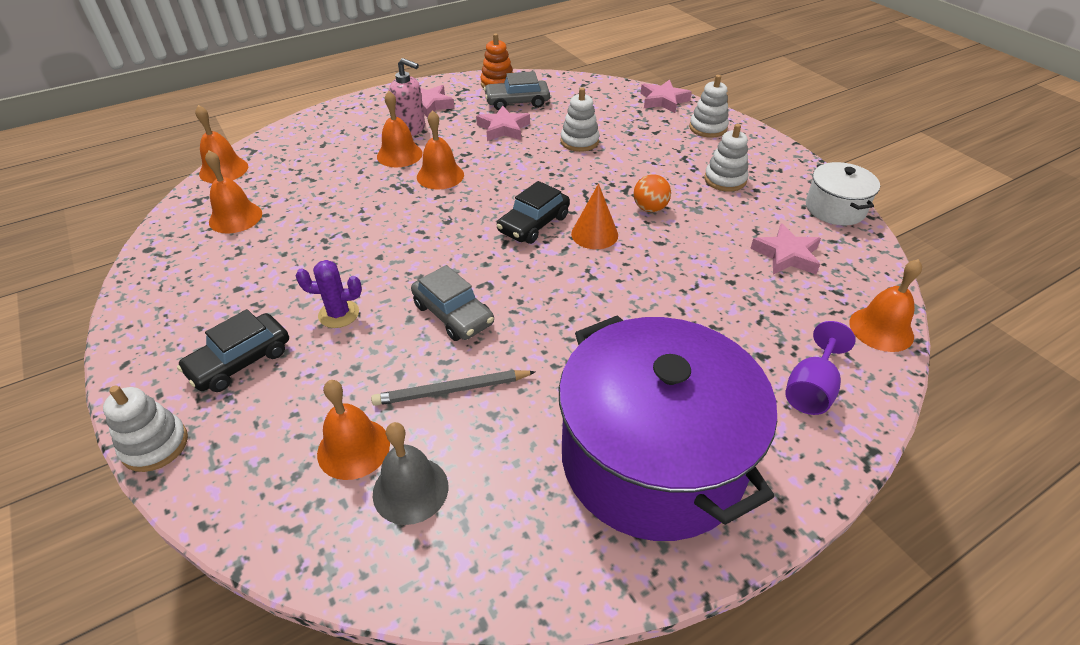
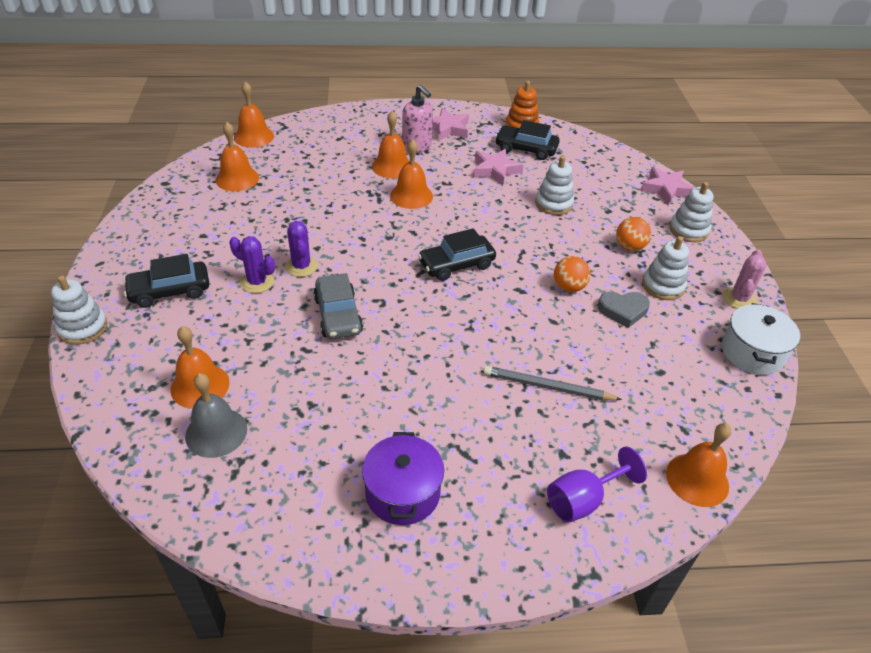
camera: 25 degrees right, 0 degrees up
grey pencil [371,370,535,406] -> grey pencil moved to [483,366,622,400]
grey car [484,71,550,110] -> black car [495,120,560,160]
purple pot [559,315,777,541] -> purple pot [362,432,444,525], size x0.47
orange cone [571,184,618,249] -> none
pink star [750,223,821,275] -> none
none -> purple cactus [285,221,318,277]
none -> grey heart [598,292,650,328]
none -> orange ball [616,217,651,251]
none -> pink cactus [723,250,767,309]

